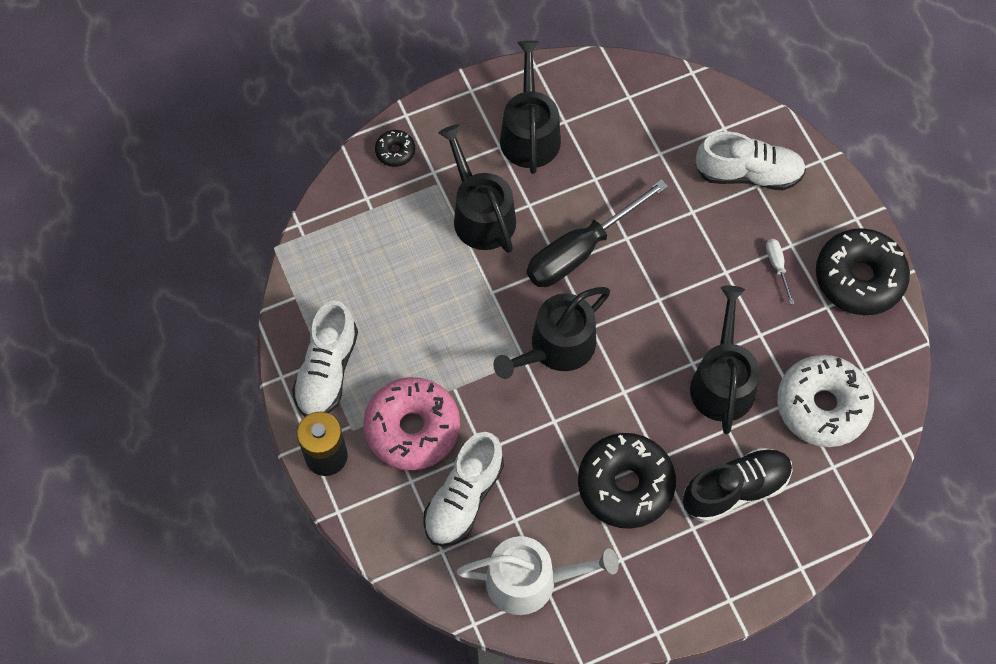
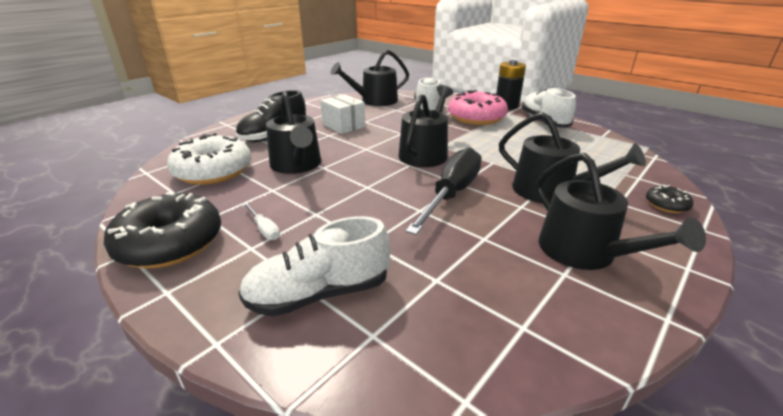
camera: 155 degrees right, 35 degrees down
white watering can [457,536,619,615] -> black watering can [330,50,409,106]
black donut [578,433,676,529] -> white box [320,94,365,134]

